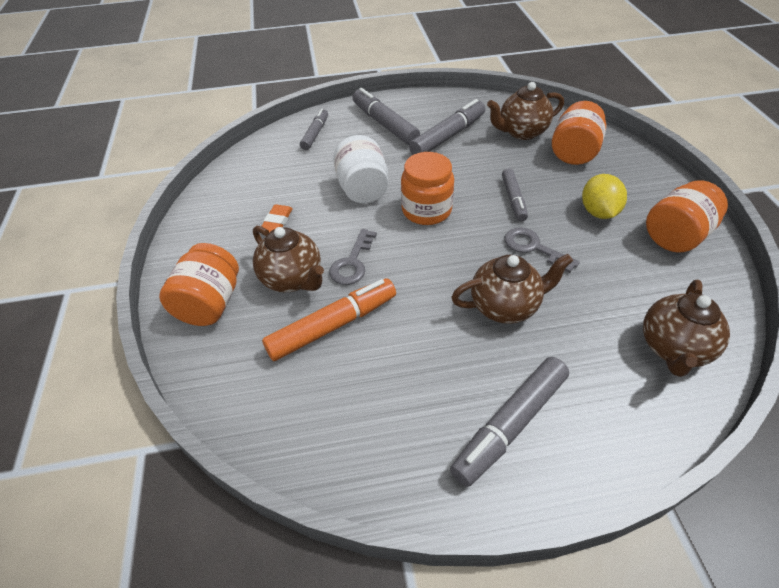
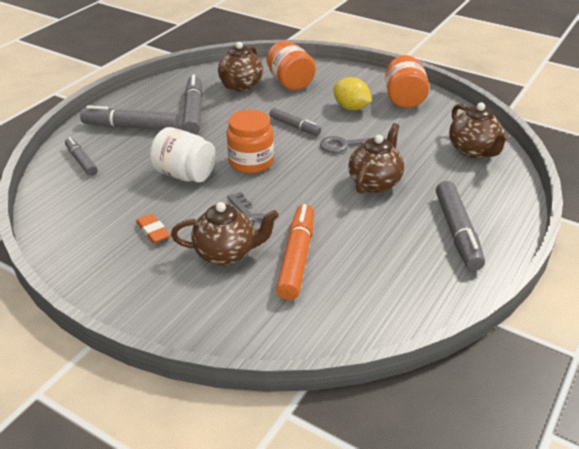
camera: 50 degrees left, 10 degrees down
orange jar [159,243,239,326] -> none

